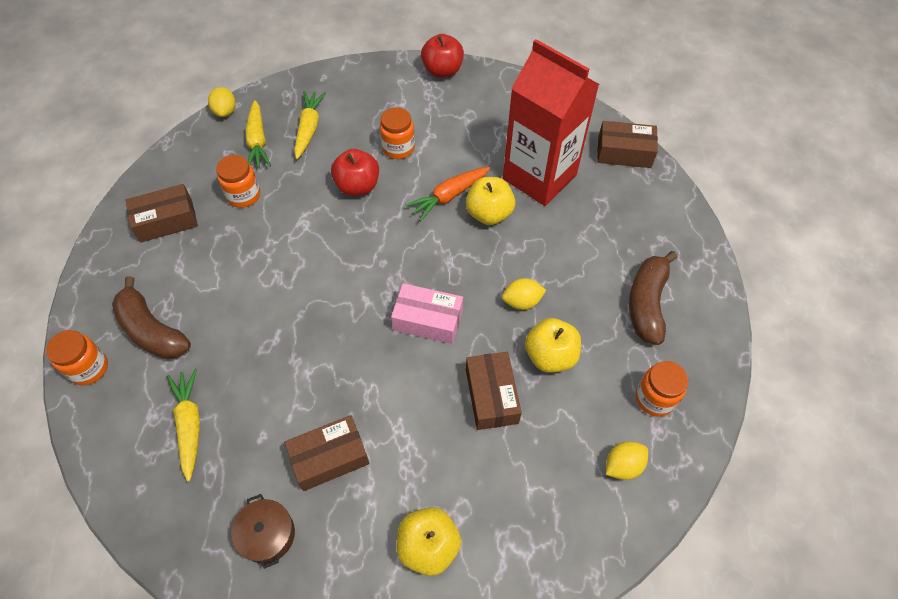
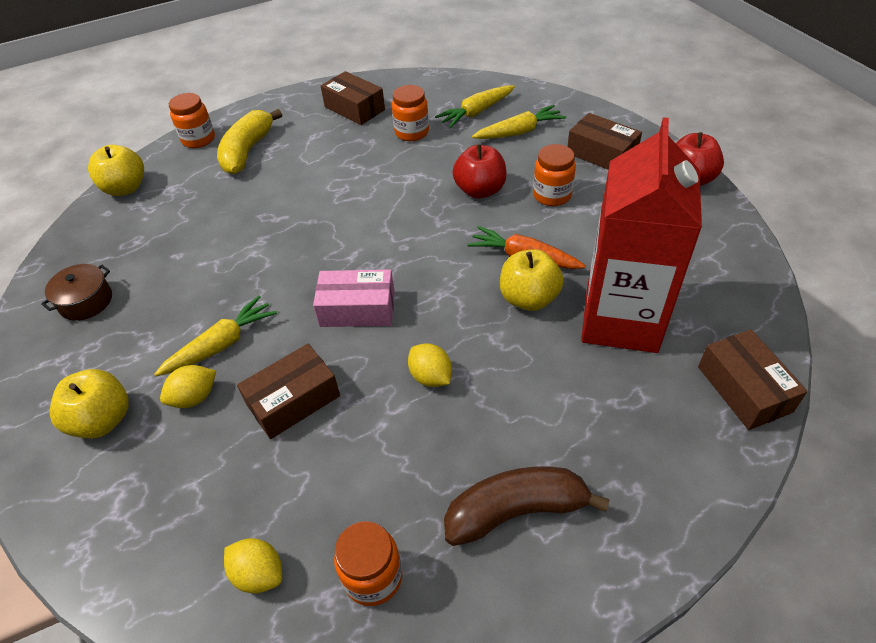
camera: 65 degrees right, 10 degrees down
brown banana [112,276,191,359] -> yellow banana [217,109,282,174]
yellow carrot [167,369,200,482] -> yellow carrot moved to [154,296,277,376]
yellow lemon [208,87,236,117] -> yellow lemon moved to [160,365,216,408]
brown box [285,415,369,491] -> brown box moved to [567,113,642,170]
pink box [391,283,463,344] -> pink box turned 75 degrees counterclockwise [313,270,395,327]
yellow apple [525,318,581,373] -> yellow apple moved to [88,145,144,196]

